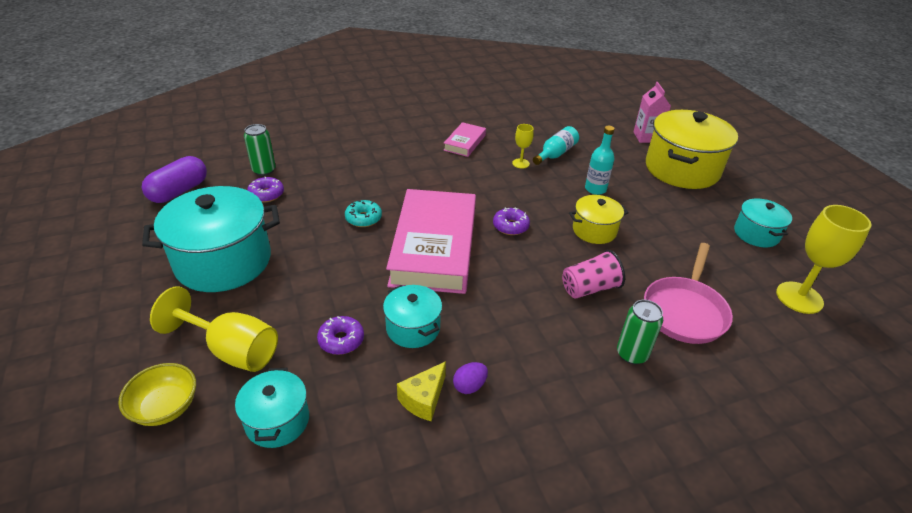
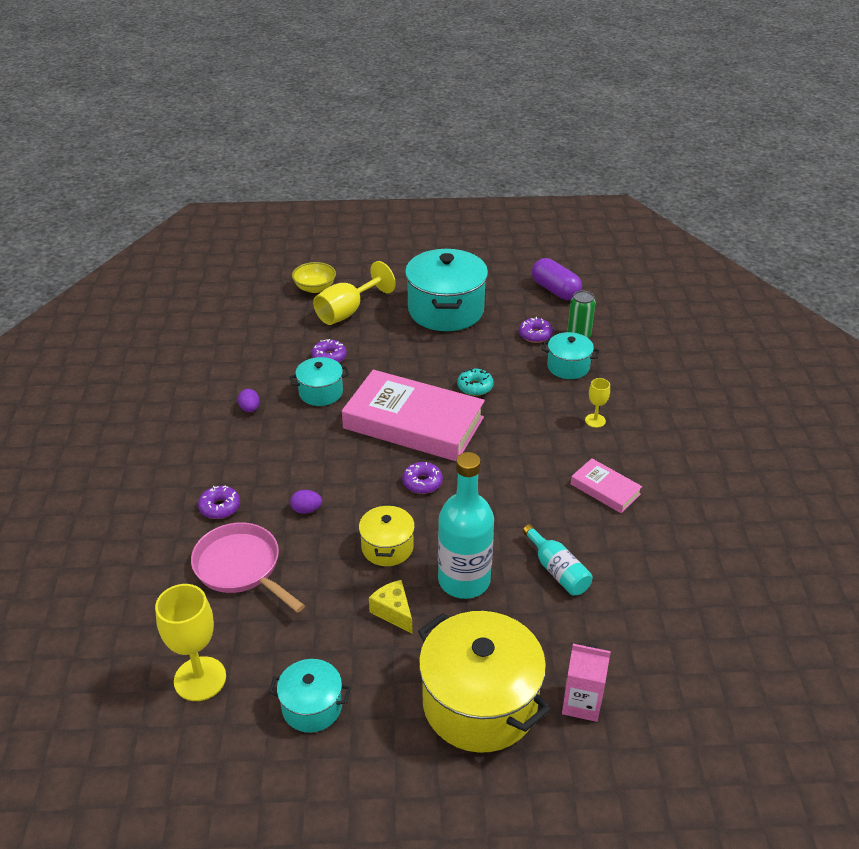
camera: 110 degrees right, 0 degrees up
turquoise pot [235,368,309,448] -> turquoise pot moved to [541,332,599,379]
yellow cheese [397,361,446,421] -> yellow cheese moved to [369,580,412,634]
yellow goblet [512,124,534,169] -> yellow goblet moved to [585,378,610,428]
pink cup [562,250,625,299] -> purple egg [290,490,322,514]
turquoise bottle [585,126,615,195] -> turquoise bottle [438,452,494,599], size x1.82
green can [617,300,663,364] -> purple donut [198,485,240,519]

